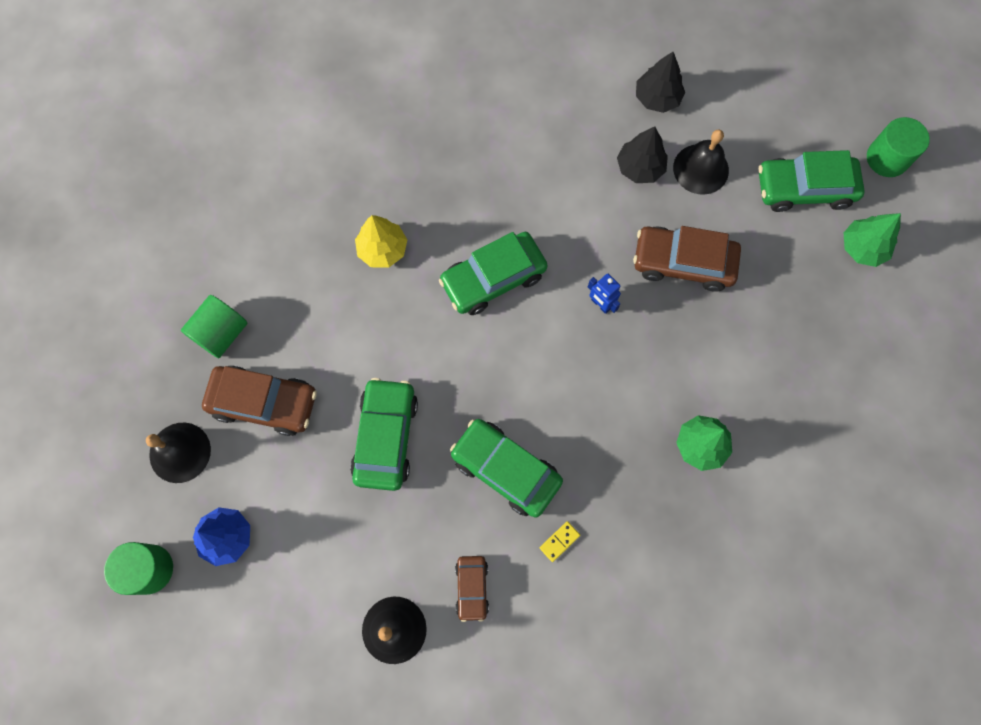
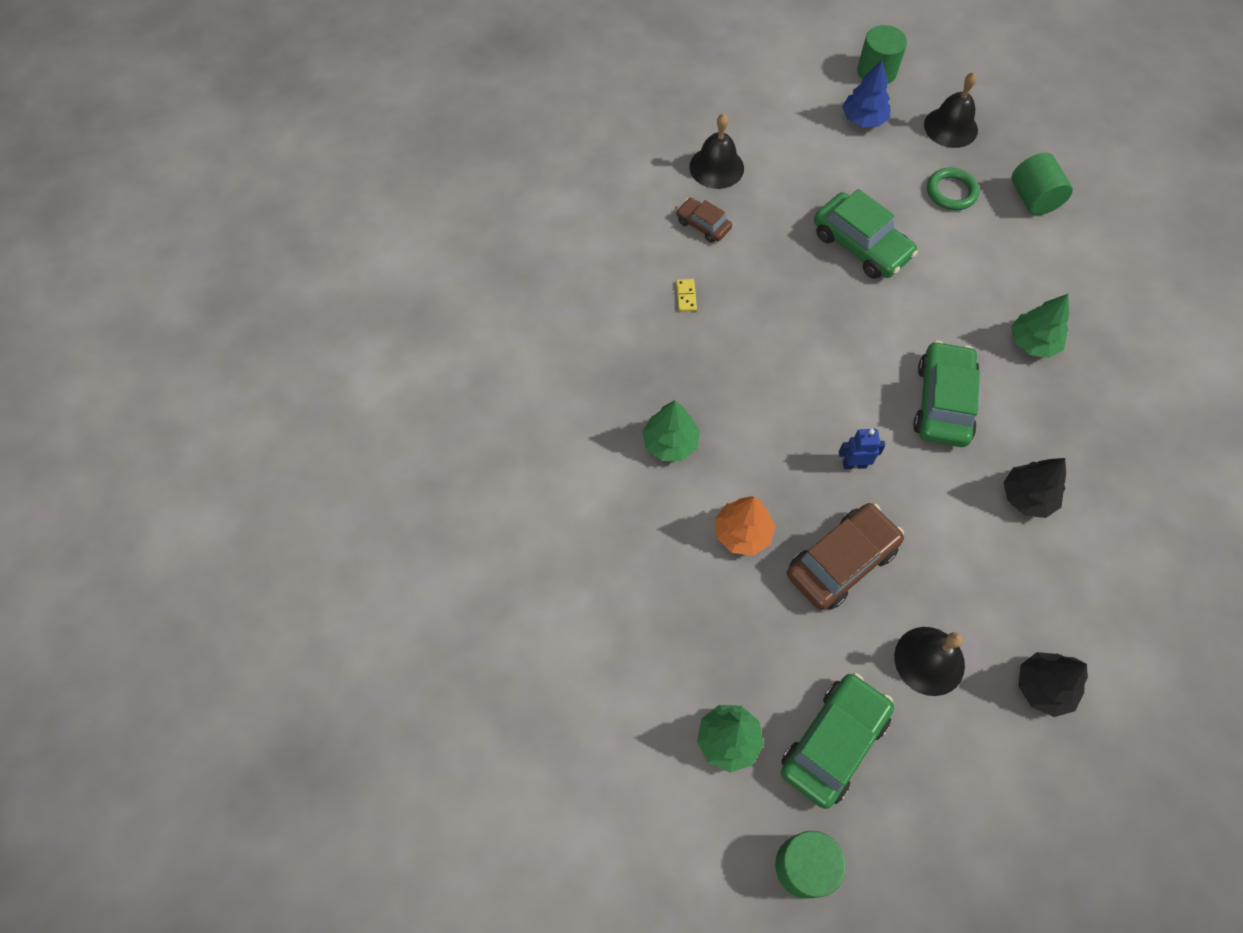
camera: 130 degrees right, 10 degrees down
brown car [202,366,317,436] -> green ring [927,168,979,210]
yellow tree [355,215,407,267] -> green tree [1011,294,1069,358]
green car [450,419,563,518] -> none
black tree [617,126,668,183] -> black tree moved to [1003,458,1066,518]
none -> orange tree [715,496,775,556]

